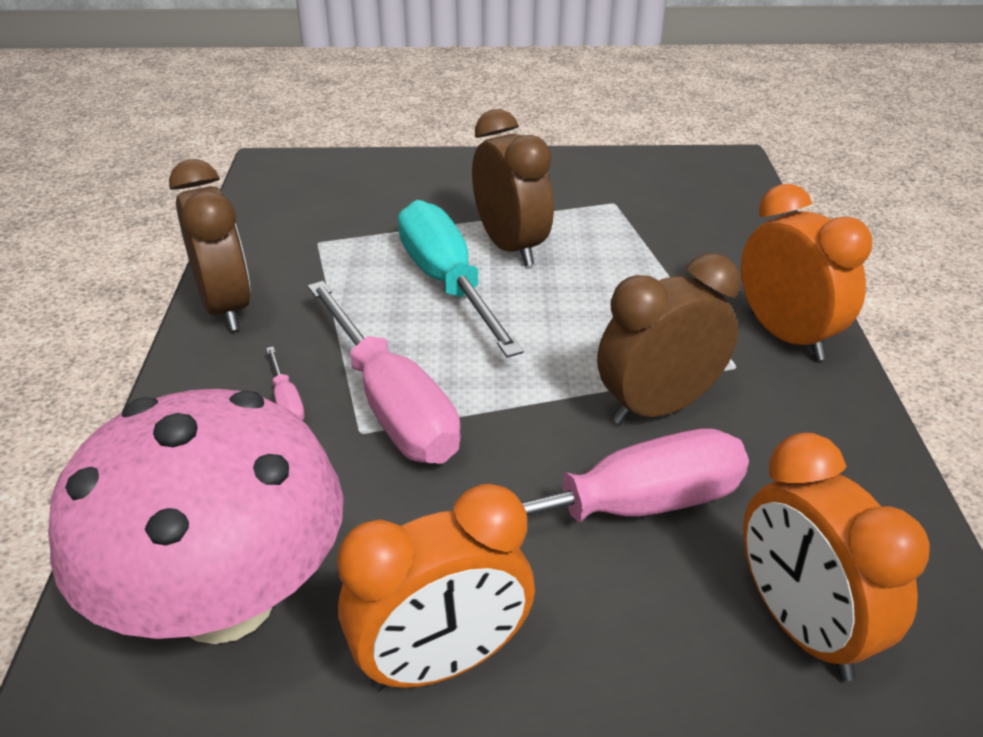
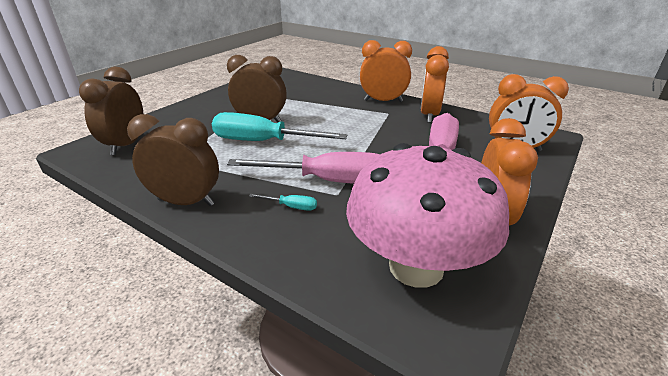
camera: 55 degrees left, 5 degrees down
pink screwdriver [266,347,305,421] -> turquoise screwdriver [249,194,317,211]
brown clock [597,253,740,425] -> brown clock moved to [79,67,144,155]
none -> orange clock [420,46,449,123]

